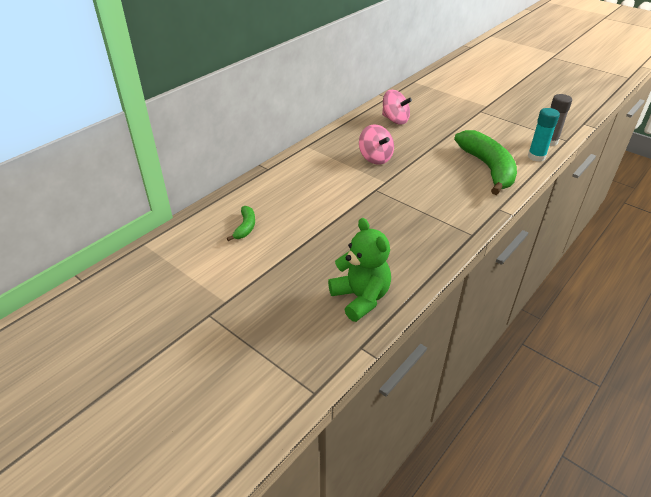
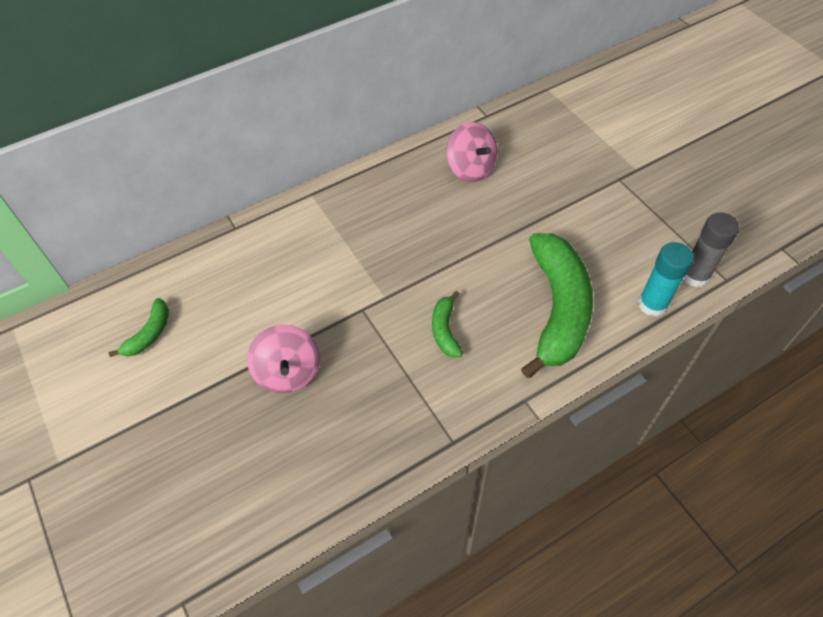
camera: 20 degrees right, 15 degrees up
green teddy bear [328,218,391,322] -> none
pink spinning top [359,124,394,165] -> pink spinning top moved to [247,325,320,393]
none -> green banana [432,291,463,357]

